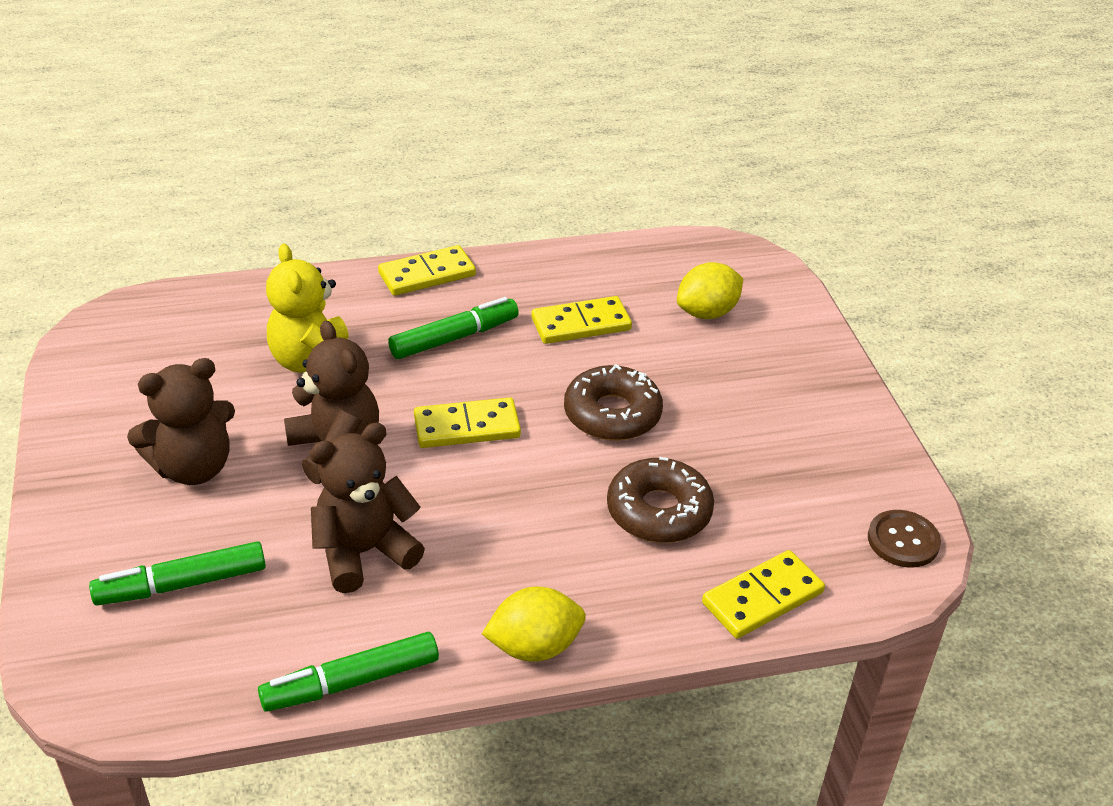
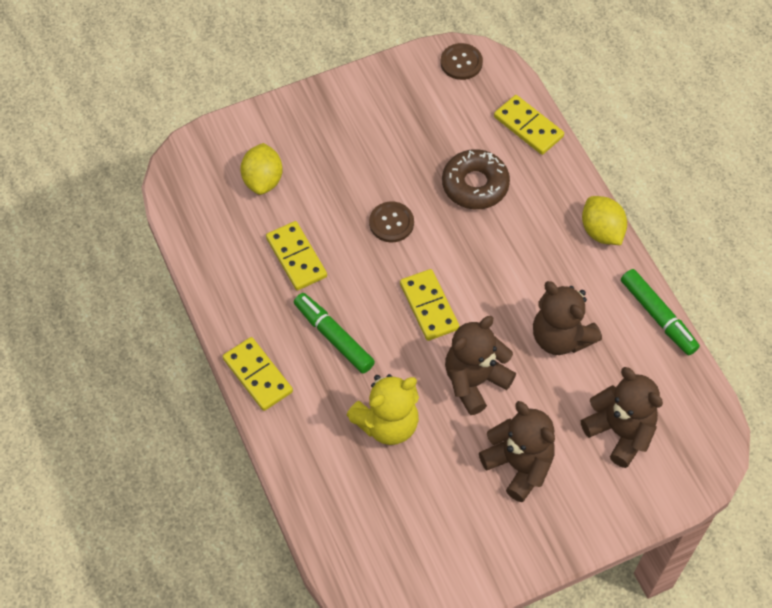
camera: 100 degrees left, 20 degrees up
green marker [89,541,266,606] -> brown teddy bear [581,367,663,468]
brown donut [564,364,663,441] -> brown button [369,201,414,242]
yellow lemon [677,262,743,319] -> yellow lemon turned 45 degrees clockwise [240,143,283,195]

